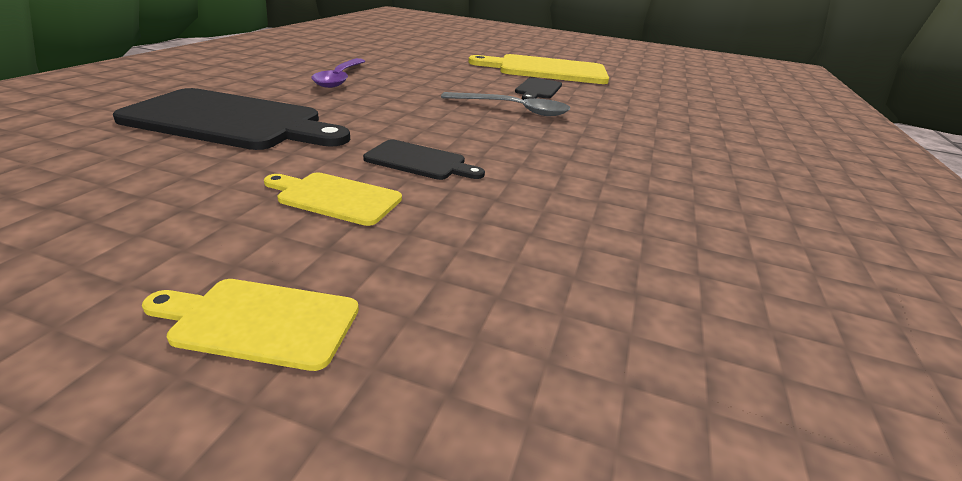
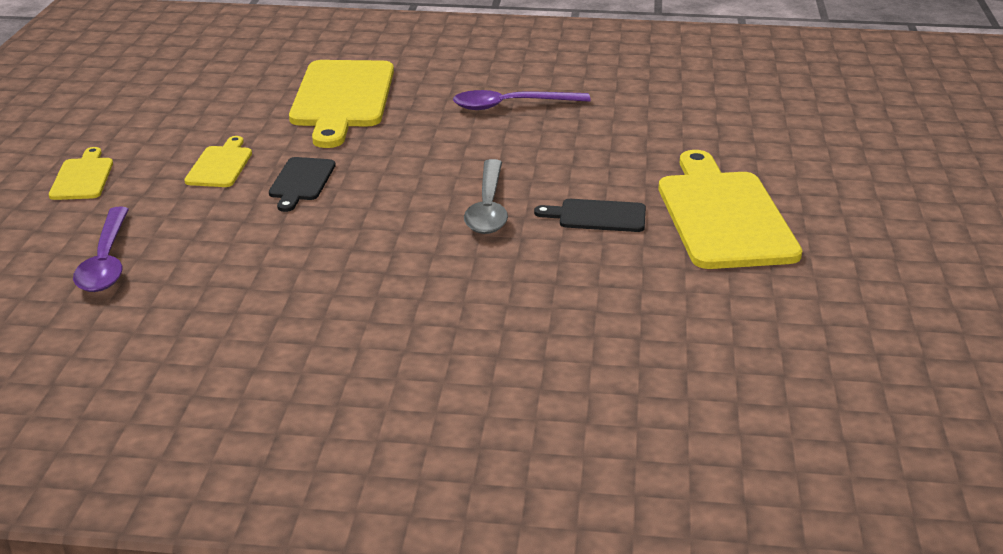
camera: 80 degrees right, 0 degrees up
black cutting board [113,88,350,150] -> yellow cutting board [289,60,394,148]
none -> purple spoon [73,206,129,292]

